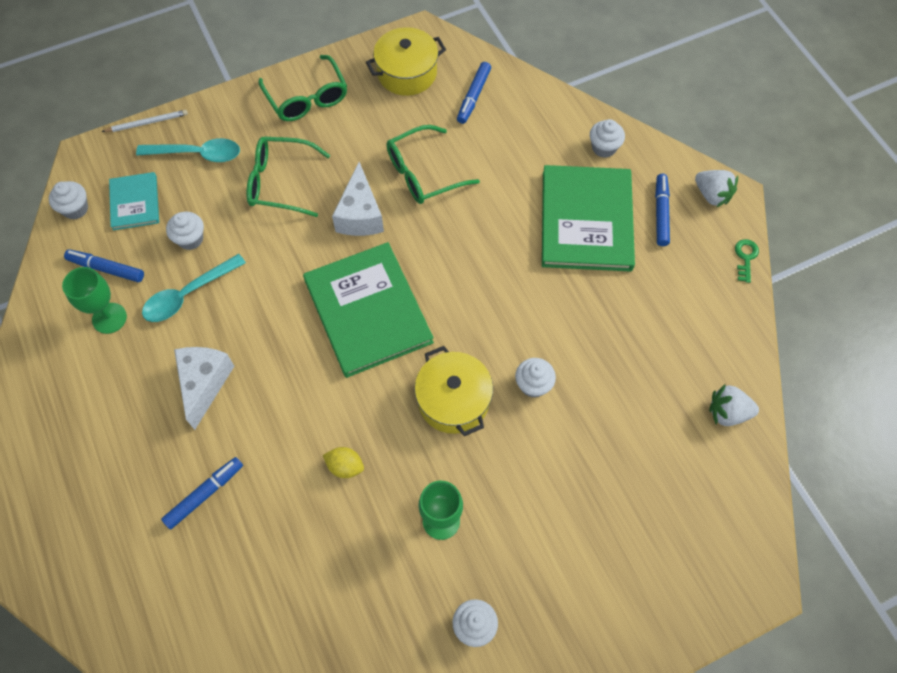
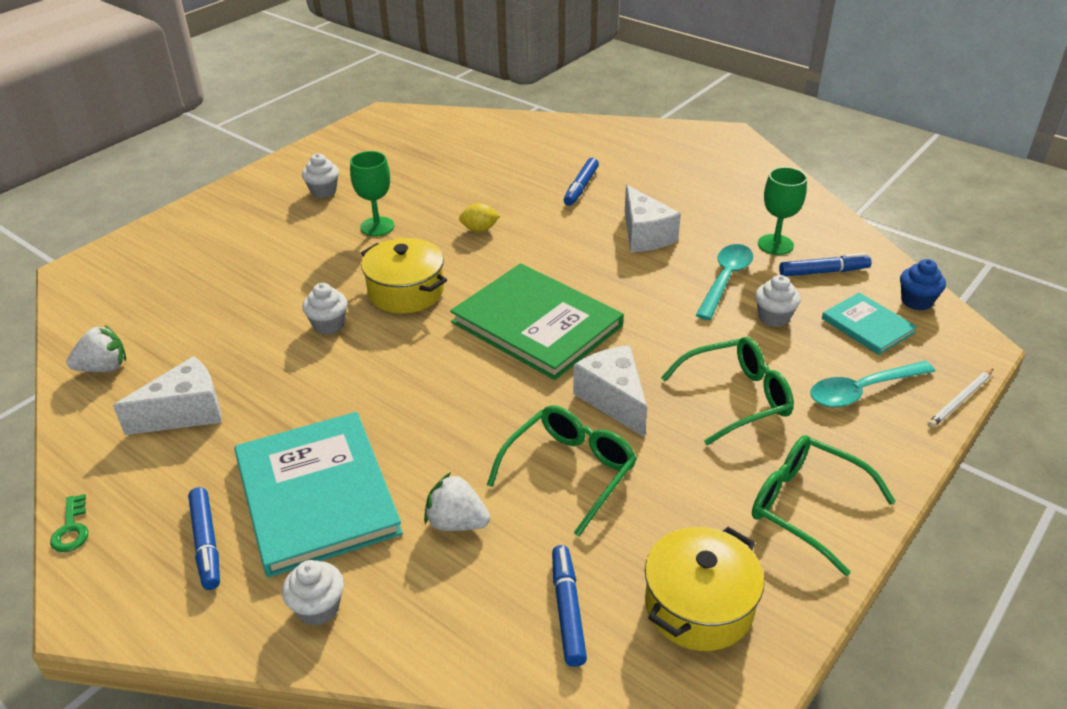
camera: 155 degrees right, 25 degrees down
white cupcake [49,181,88,220] -> blue cupcake [900,259,946,310]
green book [542,165,635,272] -> turquoise book [234,412,403,578]
white strawberry [695,170,738,207] -> white strawberry moved to [424,472,490,531]
none -> white cheese [113,356,222,435]

